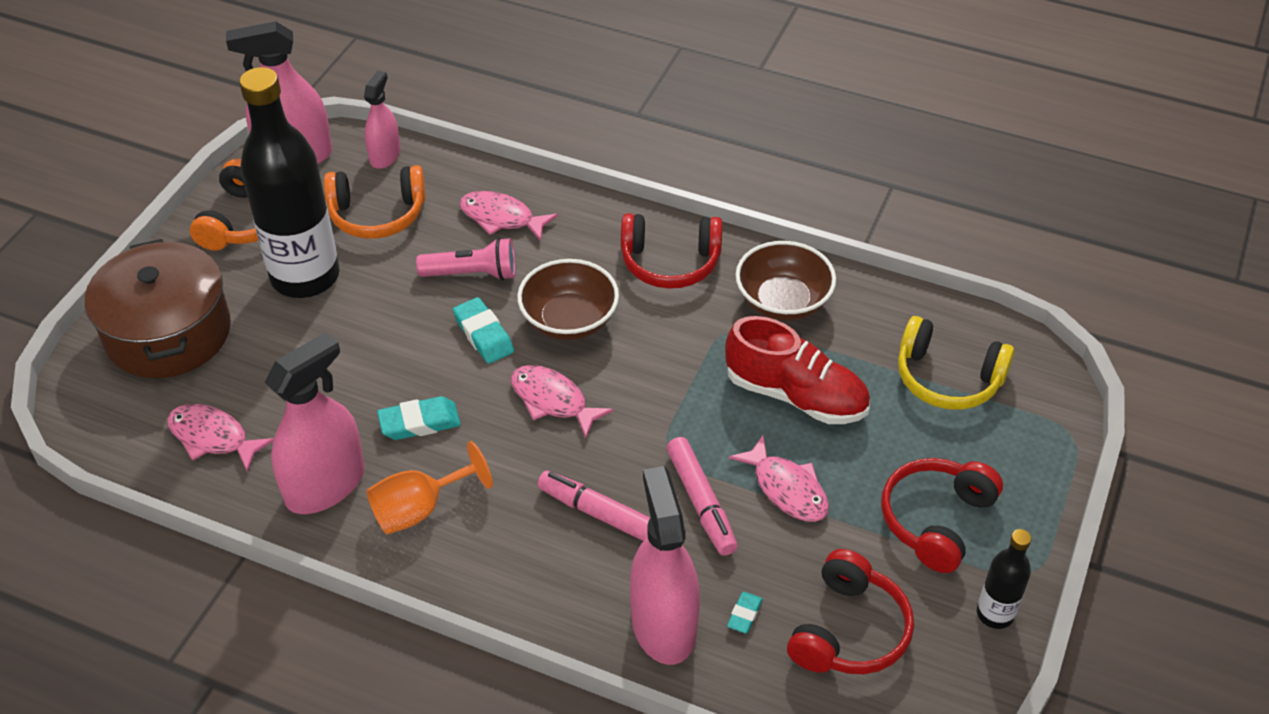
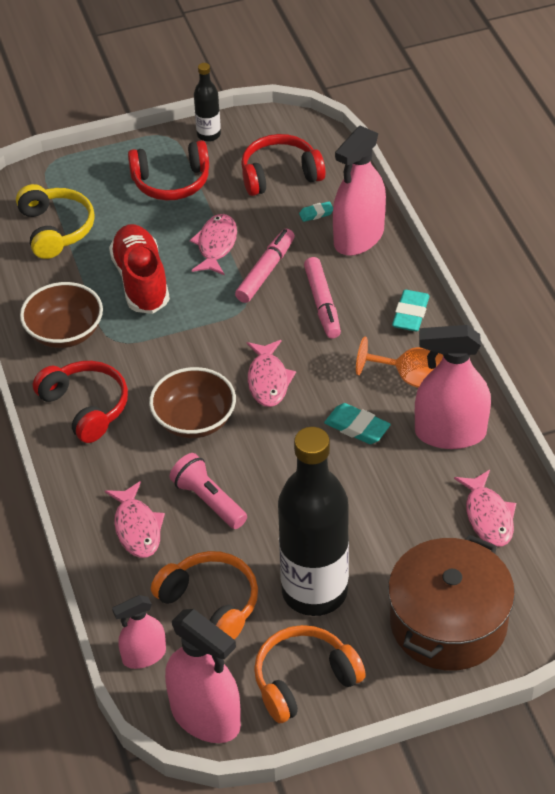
camera: 130 degrees left, 0 degrees up
turquoise eraser [453,297,514,364] -> turquoise eraser moved to [392,290,429,331]

